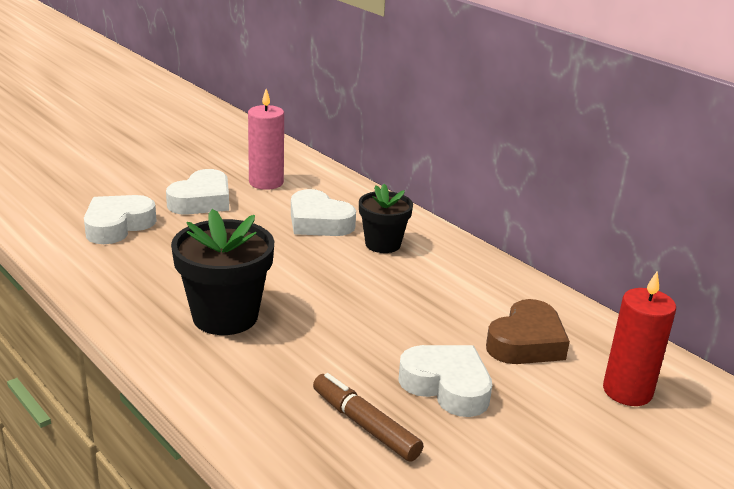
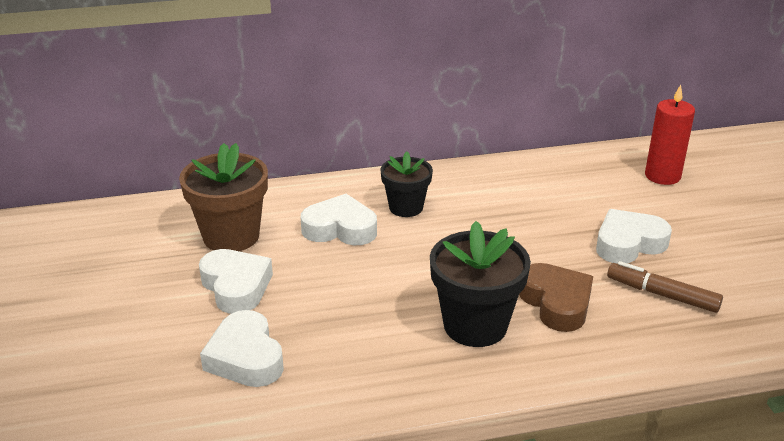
camera: 60 degrees left, 5 degrees up
pink candle [248,89,284,190] -> brown flower pot [179,143,268,251]
white heart [291,189,356,236] -> white heart turned 150 degrees counterclockwise [300,194,377,245]
brown marker [313,373,423,462] -> brown marker turned 45 degrees clockwise [607,261,723,313]
brown heart [486,299,570,364] -> brown heart moved to [519,263,593,332]

